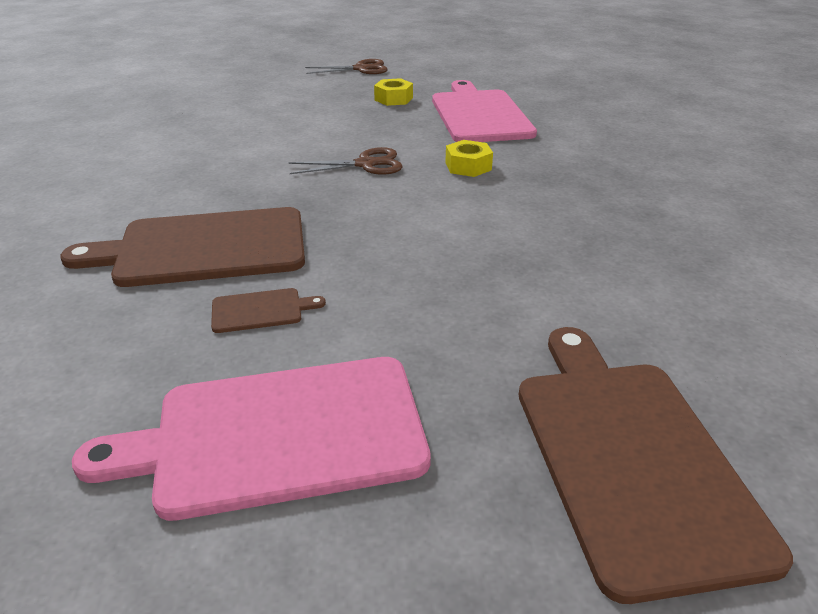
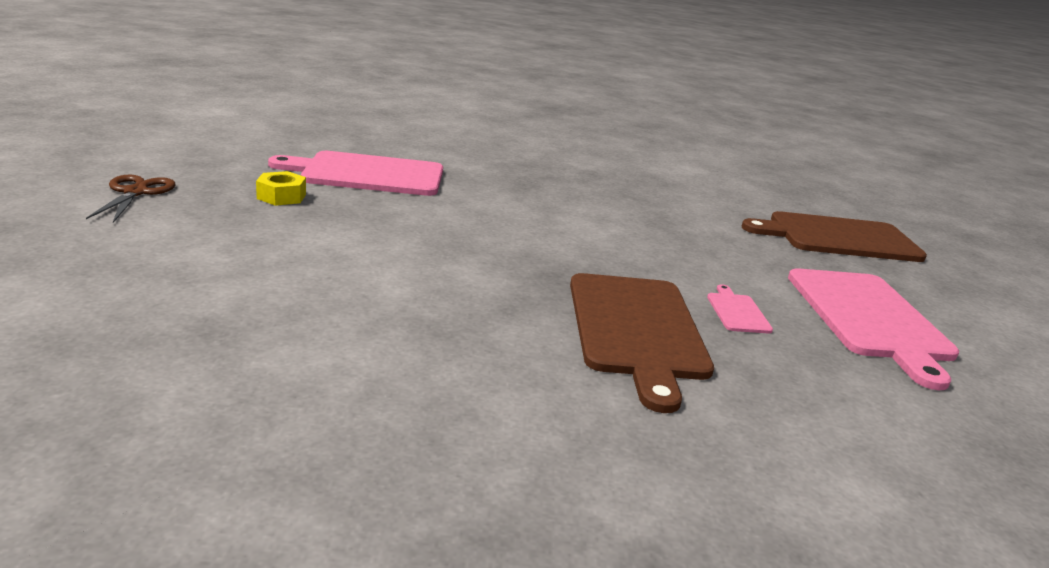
camera: 85 degrees left, 10 degrees down
brown cutting board [211,288,326,333] -> pink cutting board [707,284,773,333]
brown scissors [288,147,403,175] -> none
yellow nut [445,140,493,177] -> none

